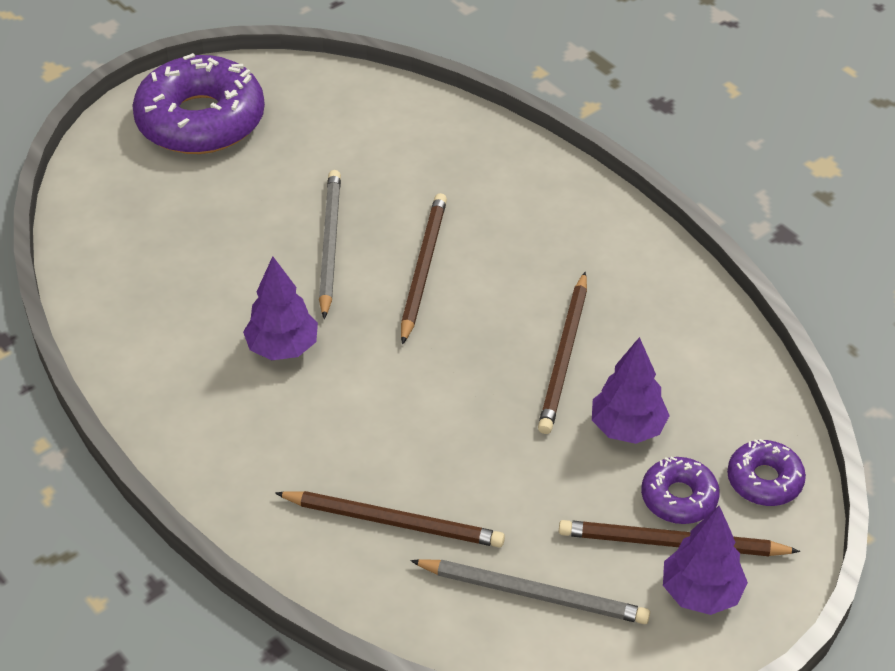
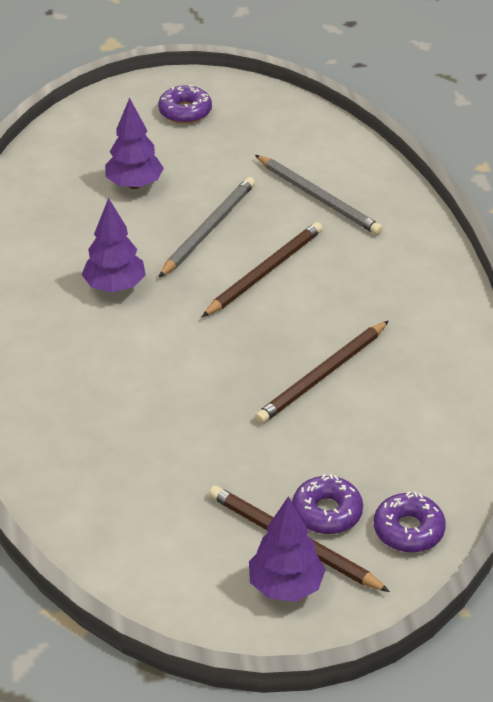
camera: 30 degrees right, 5 degrees down
purple donut [132,53,265,154] -> purple donut [158,85,212,124], size x0.49
brown pencil [275,491,505,547] -> none
grey pencil [410,559,650,624] -> grey pencil moved to [255,155,383,235]
purple tree [592,337,670,444] -> purple tree moved to [105,98,164,189]

